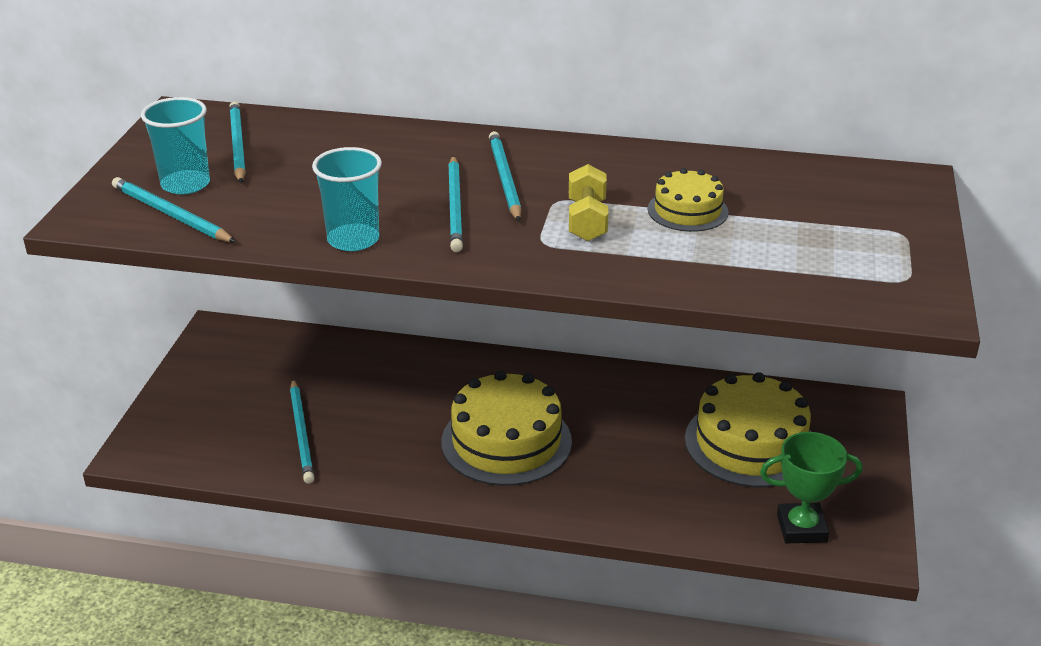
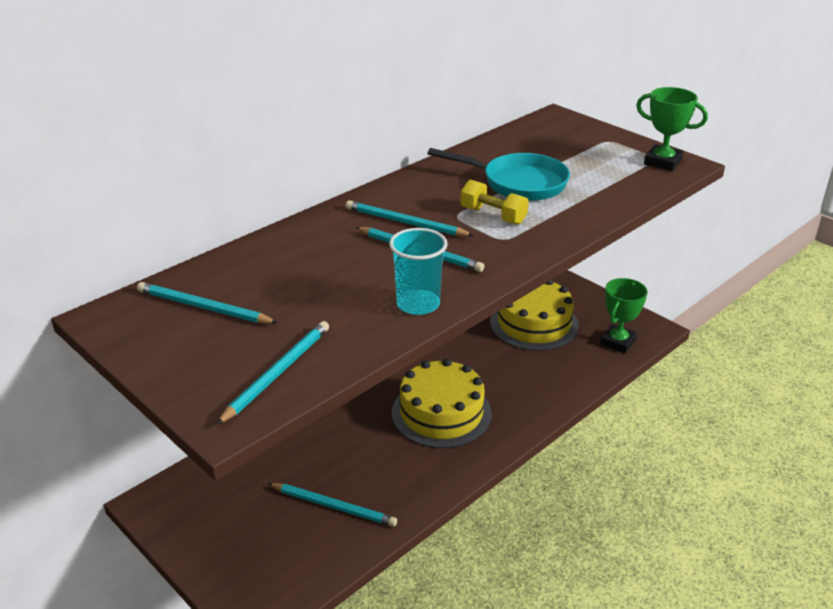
camera: 55 degrees left, 0 degrees up
turquoise pencil [112,177,236,242] -> turquoise pencil turned 135 degrees clockwise [216,321,329,425]
turquoise cup [141,97,210,194] -> none
yellow cake [648,168,729,232] -> turquoise pan [427,148,570,201]
none -> green trophy [636,87,708,171]

